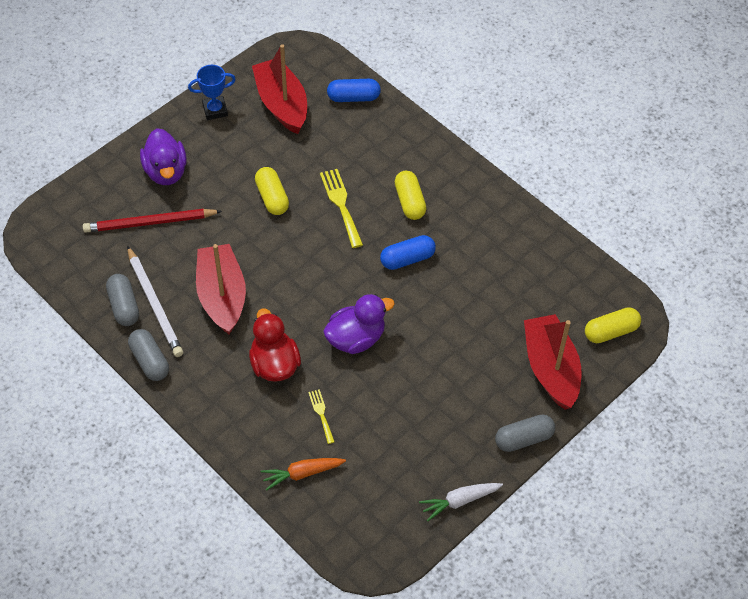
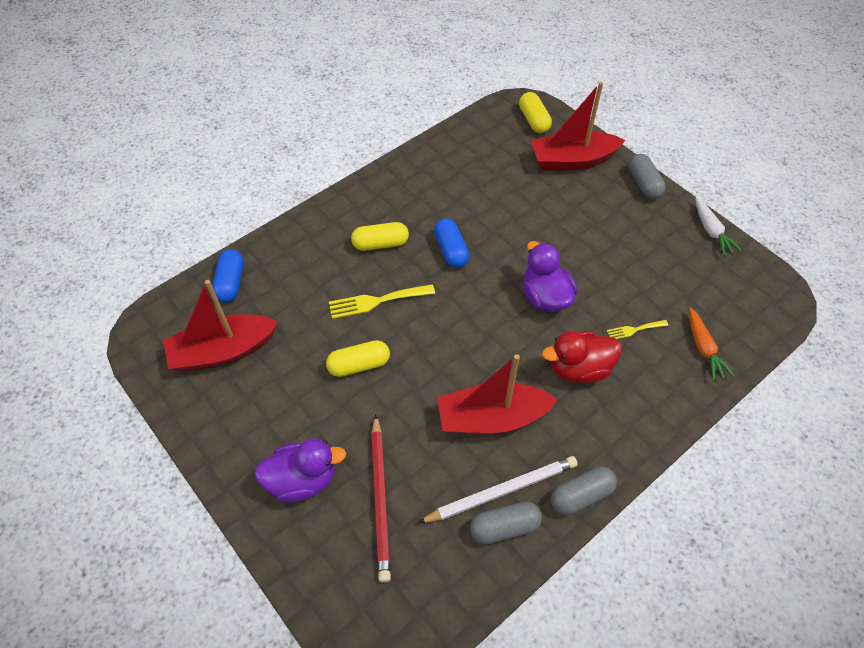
camera: 85 degrees left, 0 degrees up
blue trophy [188,65,236,120] -> none

